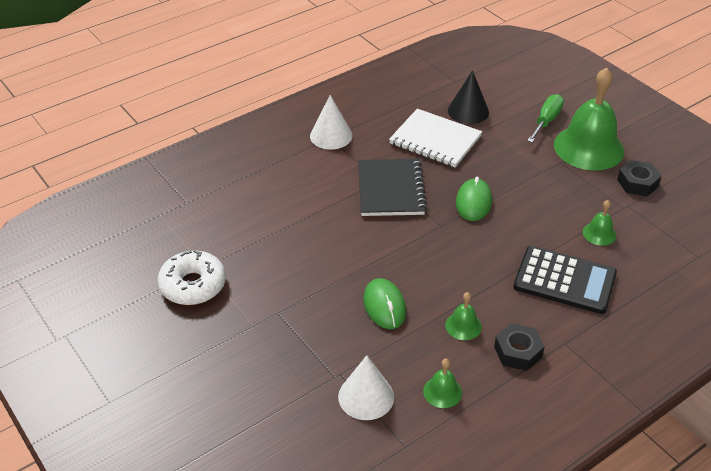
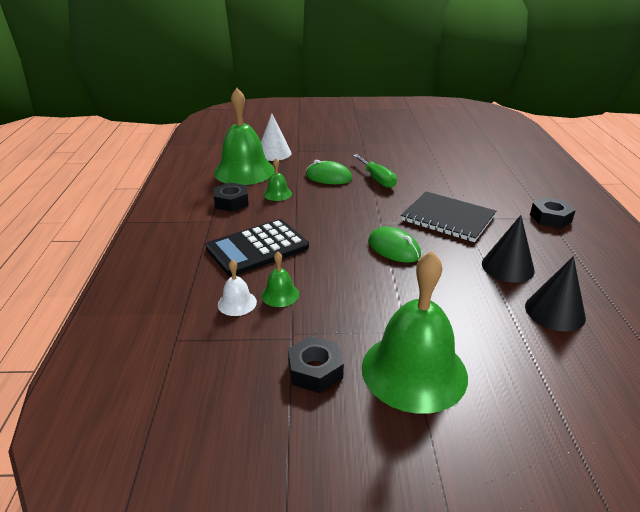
camera: 125 degrees right, 10 degrees down
white donut [158,250,226,305] -> none
white cone [310,95,352,150] -> black nut [530,197,576,229]
white notebook [389,109,482,167] -> black cone [482,215,535,283]
green bell [423,359,462,408] -> green bell [214,88,275,185], size x2.32
green screwdriver [527,94,564,143] -> green screwdriver moved to [353,154,397,188]
none -> white bell [218,260,257,316]

